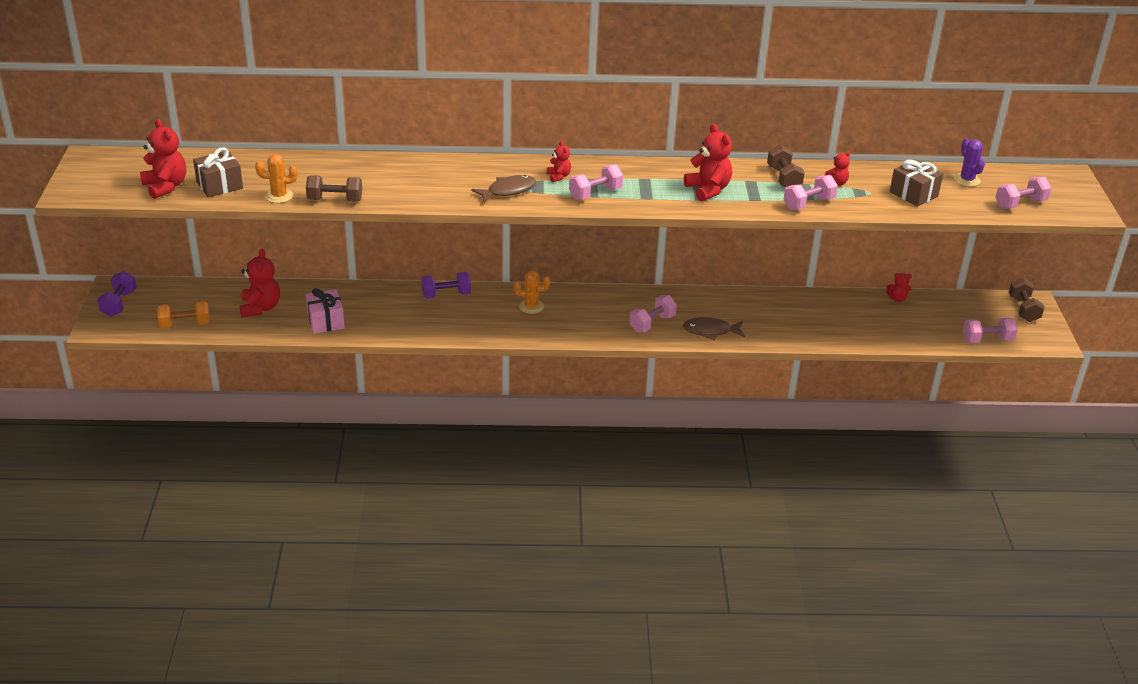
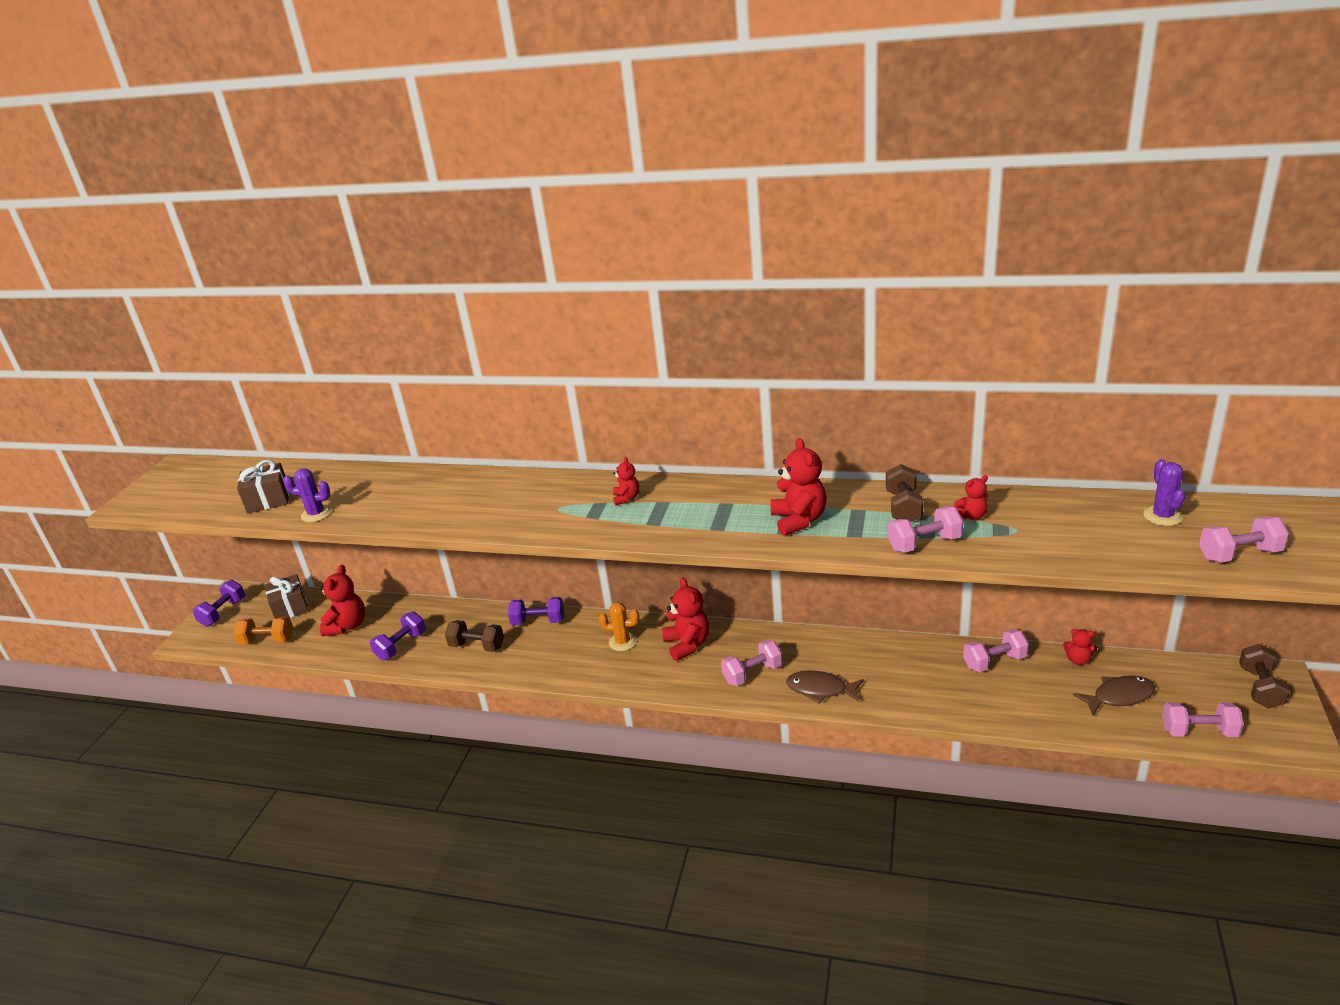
camera: 20 degrees right, 5 degrees down
red teddy bear [140,119,186,199] -> red teddy bear moved to [662,577,709,661]
orange cactus [255,154,297,203] -> purple cactus [283,468,332,522]
brown dumbbell [306,175,362,202] -> brown dumbbell moved to [445,620,504,652]
pink gift [306,288,345,334] -> purple dumbbell [370,612,426,660]
brown fish [471,175,536,203] -> brown fish moved to [1073,676,1155,716]
pink dumbbell [569,164,623,200] -> pink dumbbell moved to [963,629,1029,672]
brown gift [890,159,943,207] -> brown gift moved to [265,574,309,619]

